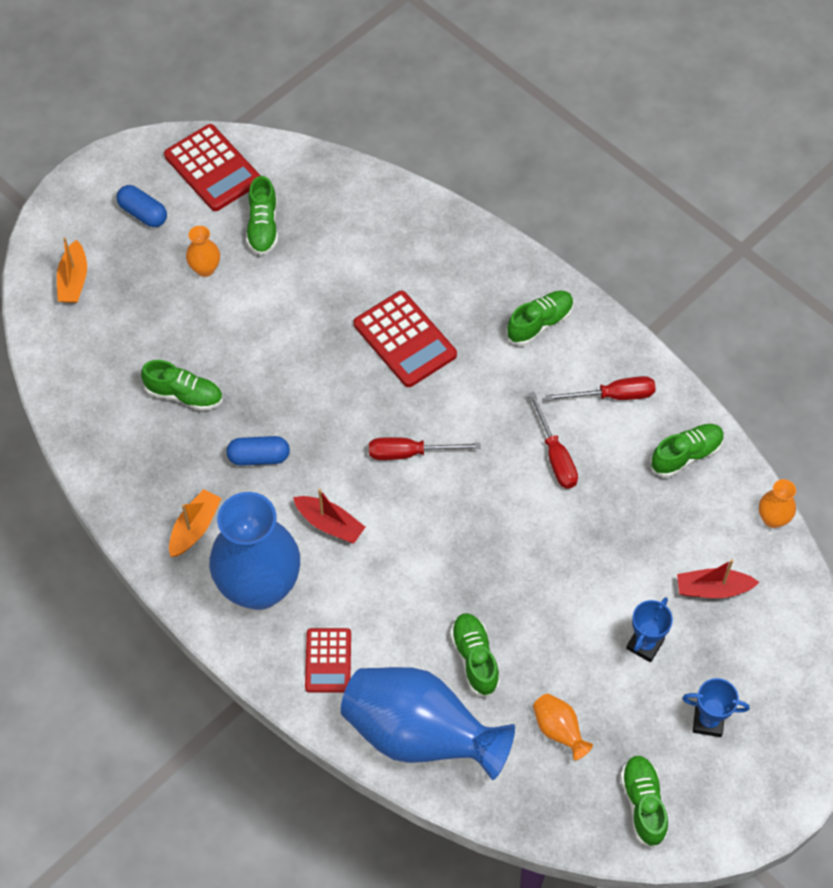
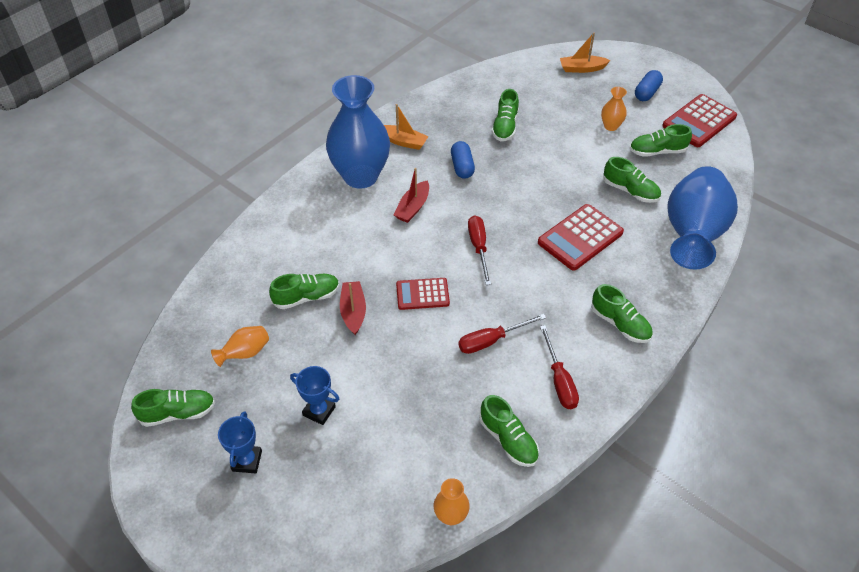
camera: 85 degrees right, 10 degrees down
red calculator [305,628,351,692] -> red calculator moved to [396,278,450,310]
blue vase [341,667,515,780] -> blue vase moved to [668,166,738,270]
red boat [677,559,759,598] -> red boat moved to [340,281,366,335]
none -> green shoe [604,157,661,203]

